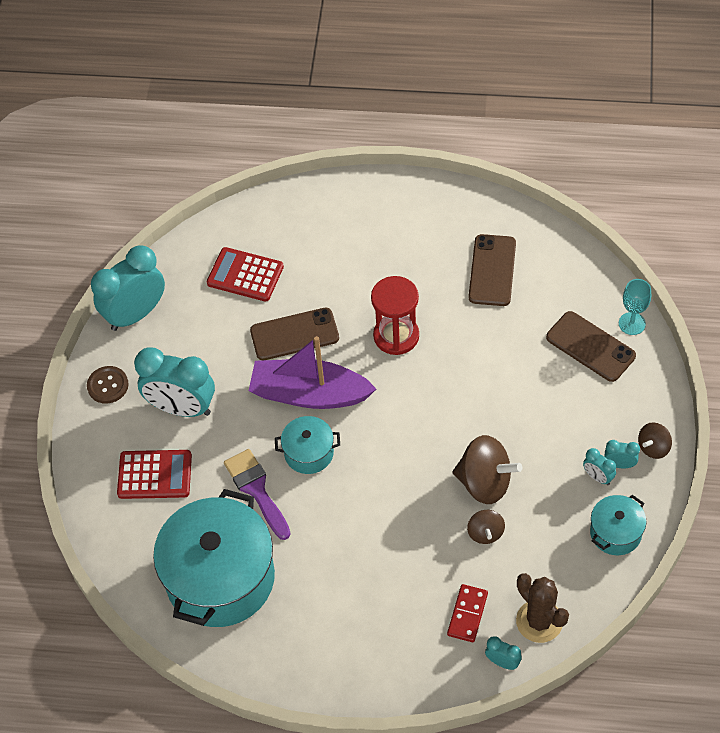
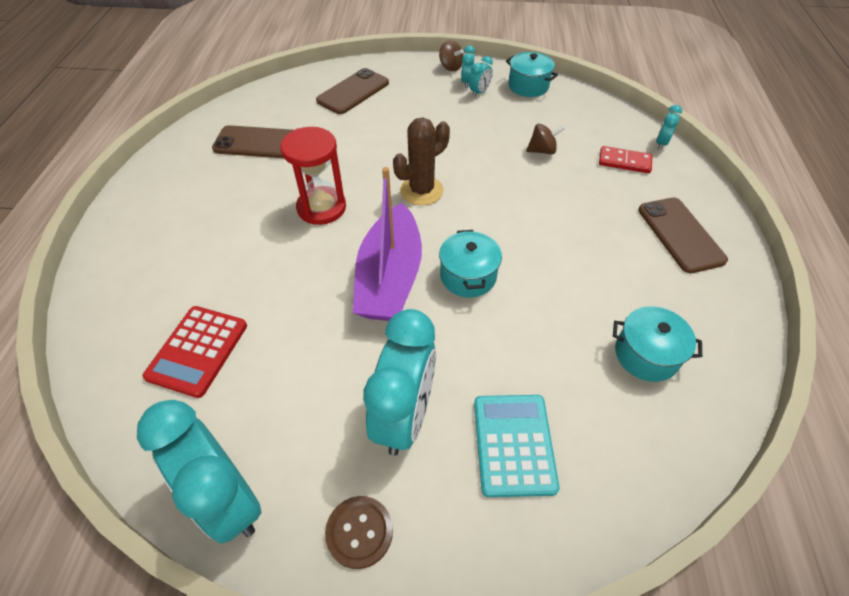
camera: 95 degrees left, 5 degrees down
red calculator [117,450,192,499] -> turquoise calculator [474,395,559,497]
turquoise pot [153,489,275,627] -> turquoise pot [613,306,702,382], size x0.47
purple brush [224,449,291,540] -> none
brown phone [250,308,339,360] -> brown phone moved to [638,197,728,273]
brown spinning top [452,435,522,504] -> none
brown cactus [516,573,569,643] -> brown cactus moved to [393,117,450,205]
turquoise goblet [619,279,651,335] -> none

